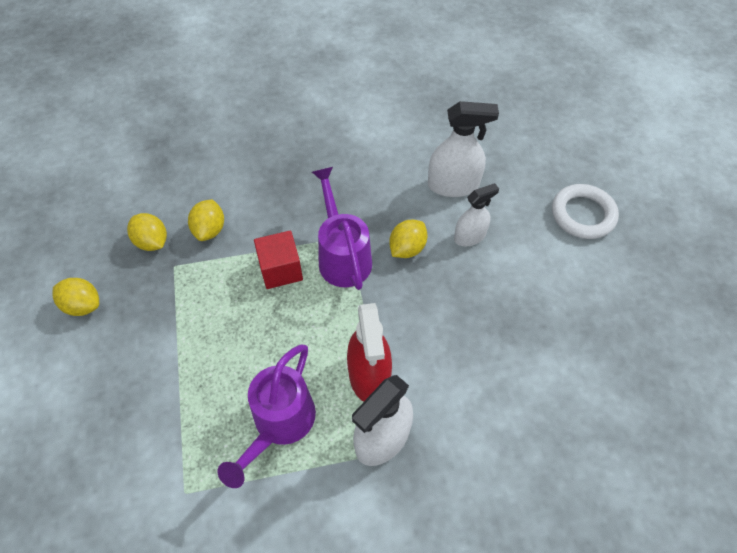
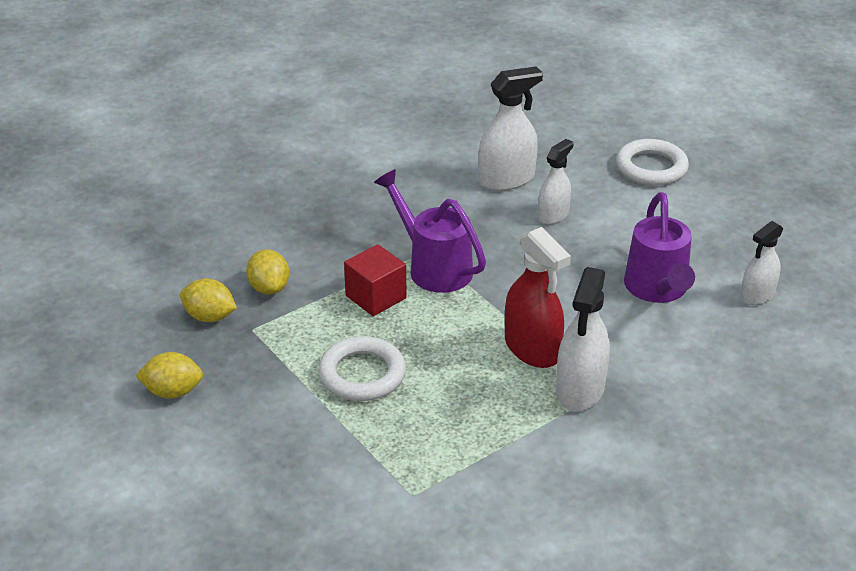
camera: 25 degrees left, 20 degrees down
purple watering can [217,344,316,488] -> purple watering can moved to [624,192,695,303]
yellow lemon [389,220,427,258] -> none
none -> white ring [318,336,406,401]
none -> white spray bottle [741,221,783,305]

